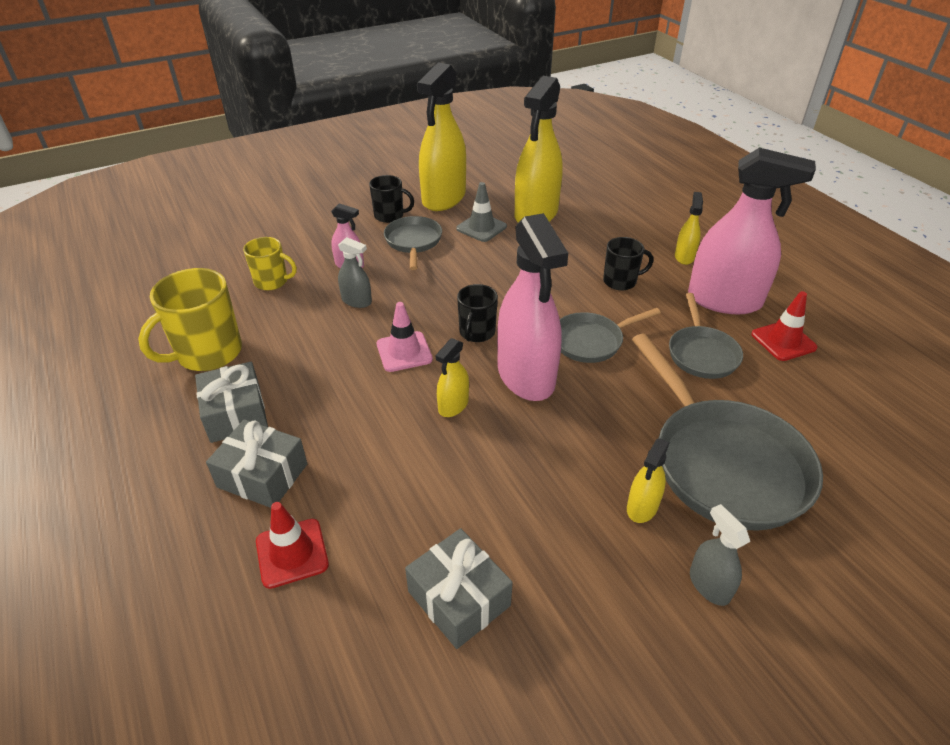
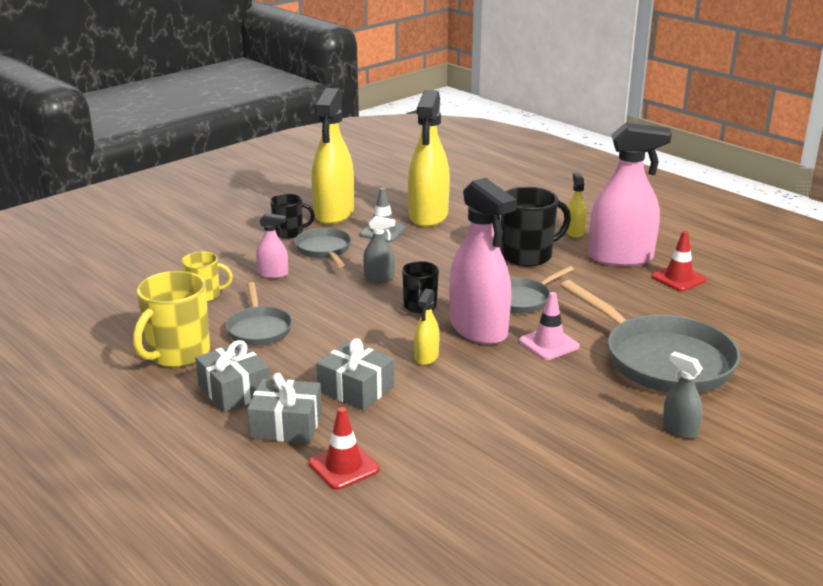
camera: 15 degrees left, 15 degrees down
grey spray bottle [338,237,372,308] -> grey spray bottle moved to [363,216,395,282]
pink traffic cone [377,302,433,372] -> pink traffic cone moved to [519,292,580,360]
grey gift [405,528,513,649] -> grey gift moved to [316,338,394,410]
black mug [603,237,653,290] -> black mug [501,187,571,266], size x1.69
yellow spray bottle [627,438,670,523] -> none
grey pan [669,293,743,379] -> grey pan moved to [226,282,292,346]

